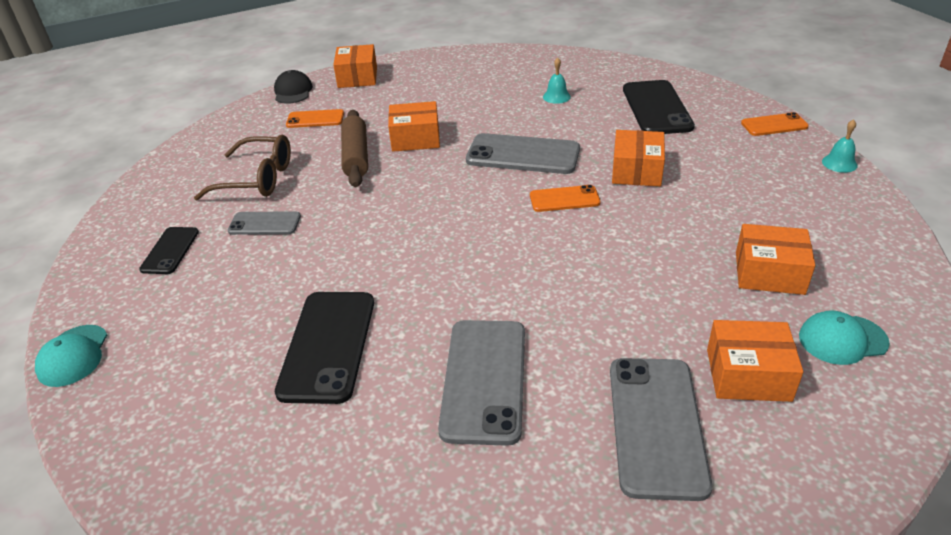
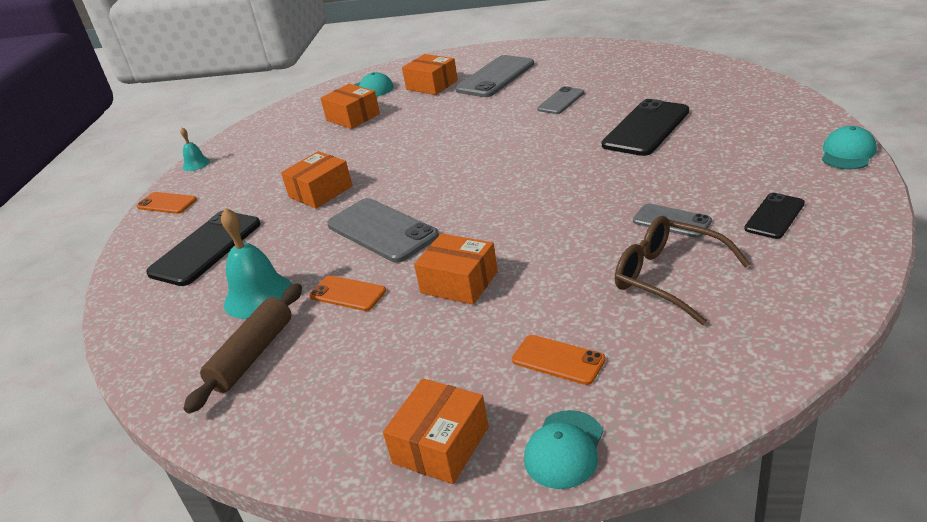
camera: 145 degrees left, 5 degrees down
black cap [274,70,313,104] -> turquoise cap [524,410,603,489]
brown rolling pin [341,110,368,187] -> brown rolling pin moved to [184,283,302,414]
grey phone [438,320,525,446] -> grey phone [537,86,584,114], size x0.57
orange phone [530,185,601,212] -> orange phone moved to [309,275,386,311]
turquoise bell [543,58,571,104] -> turquoise bell [221,208,292,319], size x1.90

